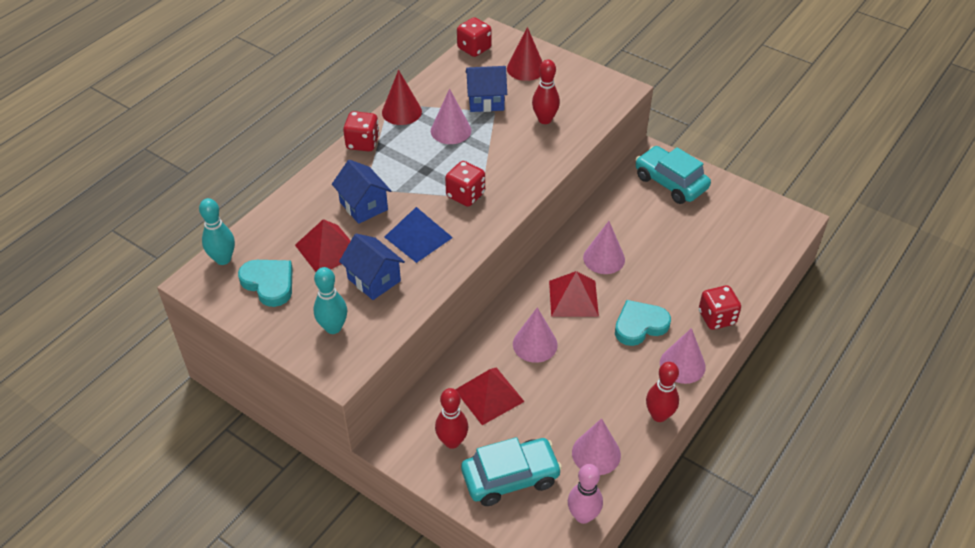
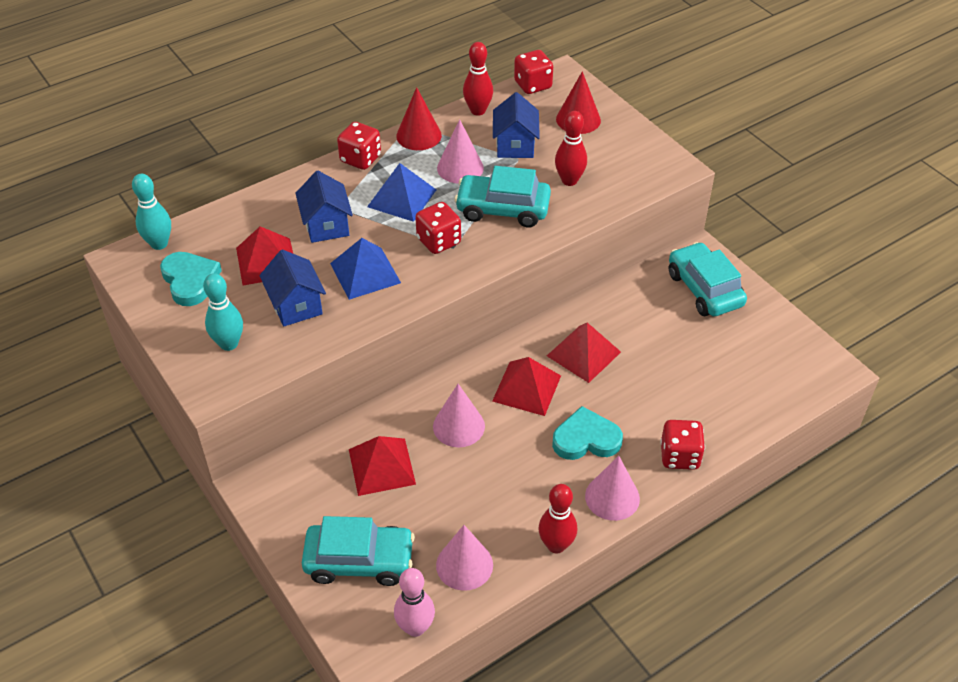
camera: 20 degrees right, 0 degrees up
red bowling pin [435,388,468,449] -> red bowling pin moved to [463,42,493,115]
blue house [466,66,507,112] -> blue house turned 75 degrees clockwise [493,92,540,158]
pink cone [583,221,625,274] -> red pyramid [547,323,621,383]
none -> blue pyramid [367,163,436,222]
none -> turquoise car [454,166,551,228]

